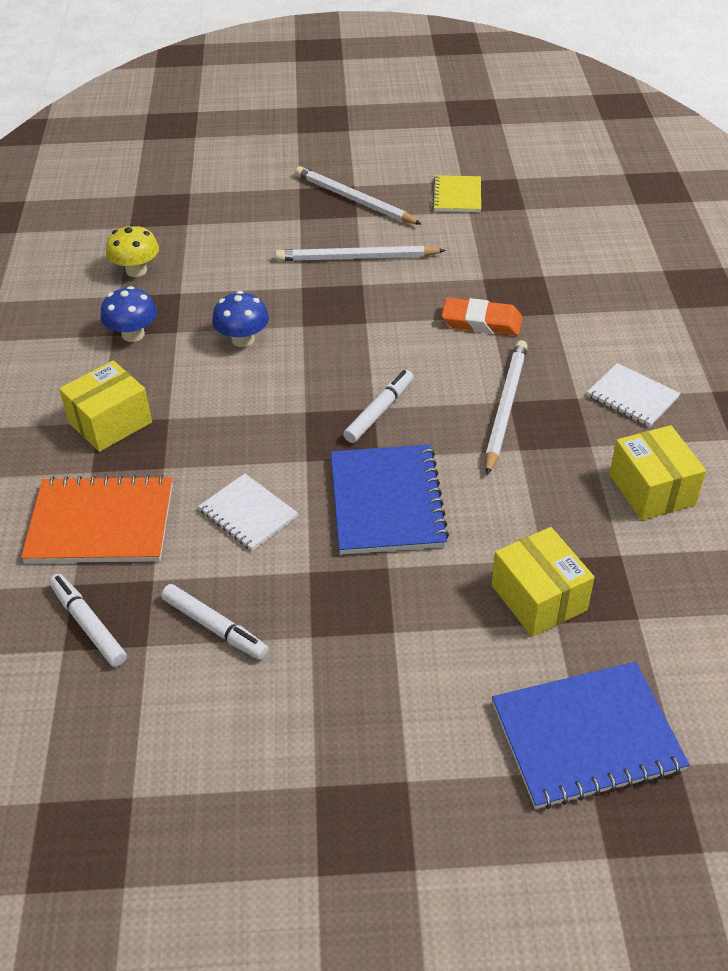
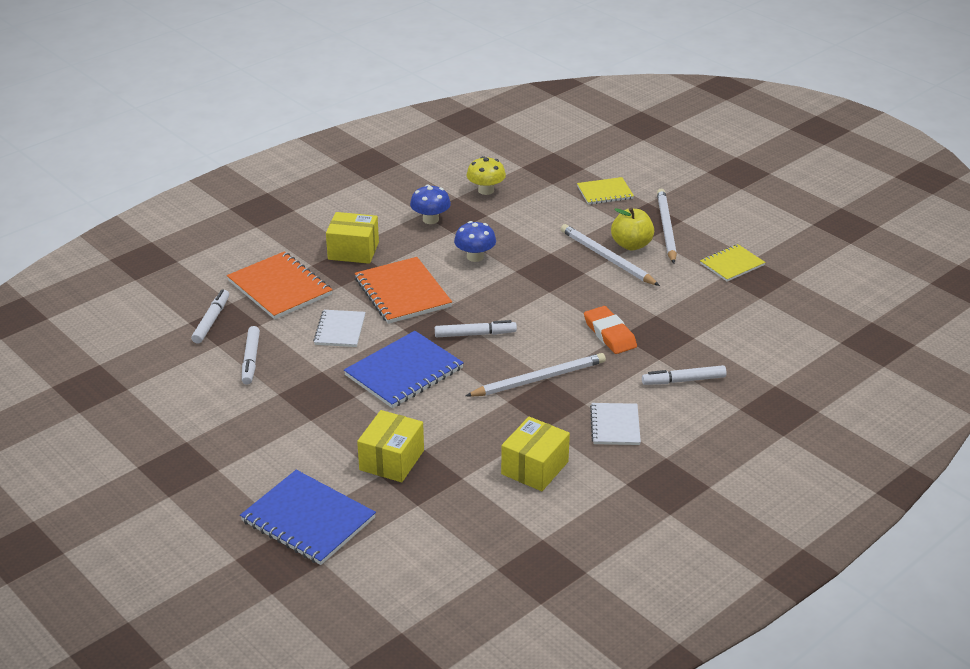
camera: 50 degrees right, 10 degrees down
none -> orange notebook [355,257,452,324]
none -> yellow notebook [577,177,634,205]
none -> yellow apple [611,207,654,250]
none -> white marker [642,365,727,385]

